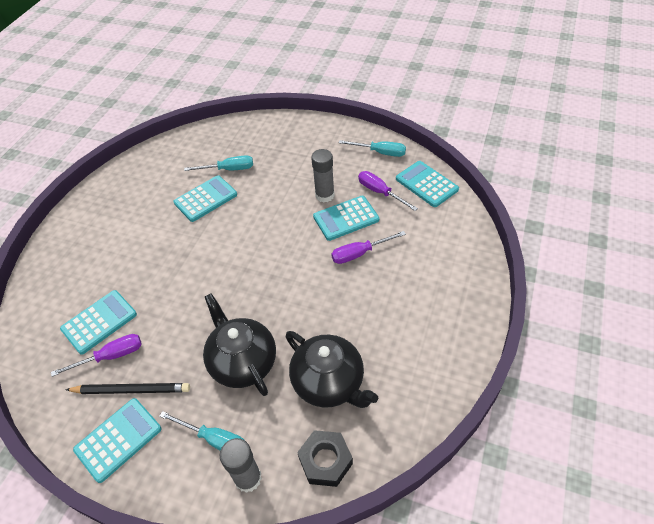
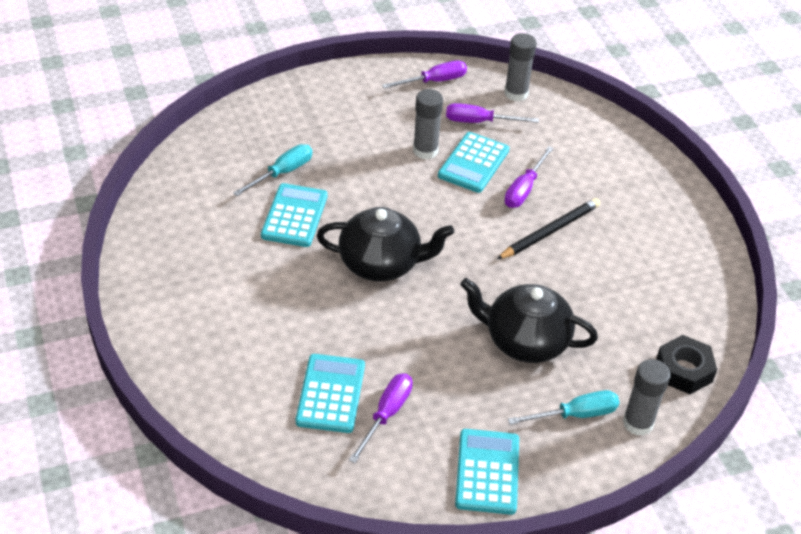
camera: 45 degrees left, 5 degrees down
black pencil [65,383,190,394] -> black pencil moved to [496,198,600,260]
black teapot [285,331,378,408] -> black teapot moved to [317,207,454,281]
turquoise screwdriver [338,140,406,157] -> purple screwdriver [382,60,467,89]
turquoise calculator [396,161,459,207] -> grey glue stick [504,33,537,101]

